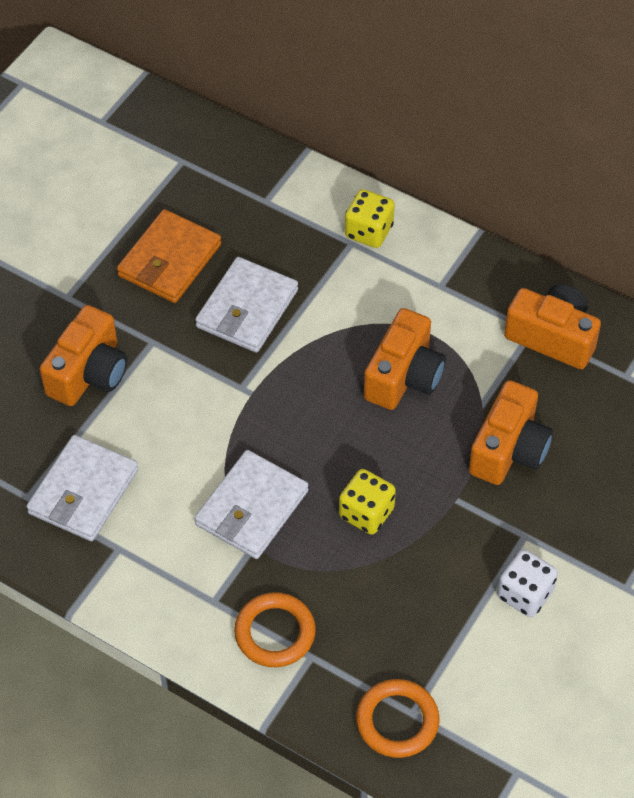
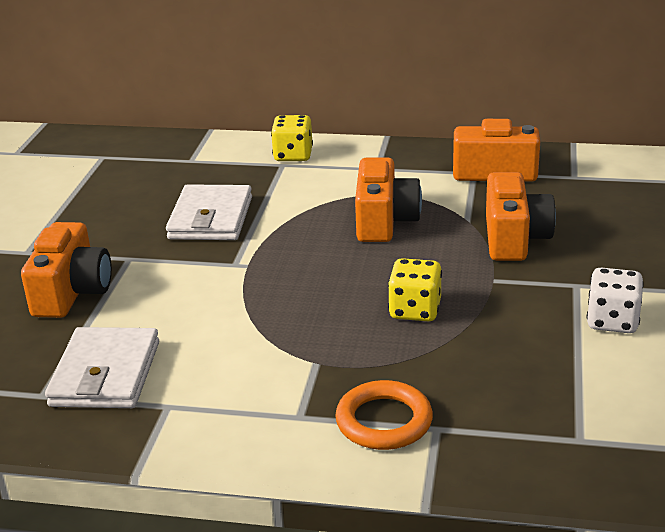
camera: 20 degrees left, 25 degrees down
orange wallet [117,209,221,303] -> none
white wallet [194,450,309,559] -> none
orange ring [356,679,439,758] -> none

